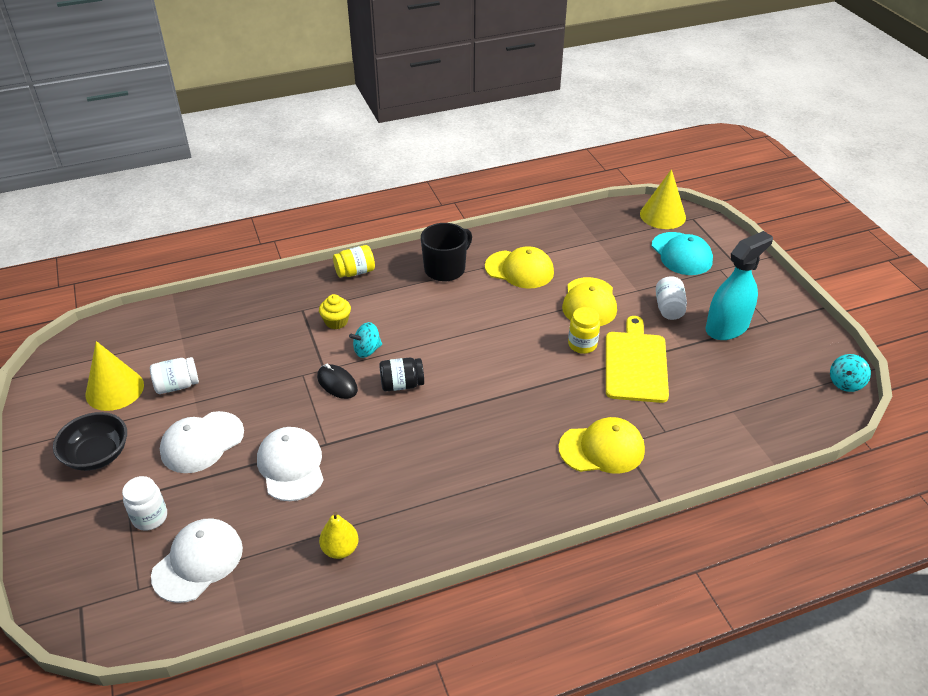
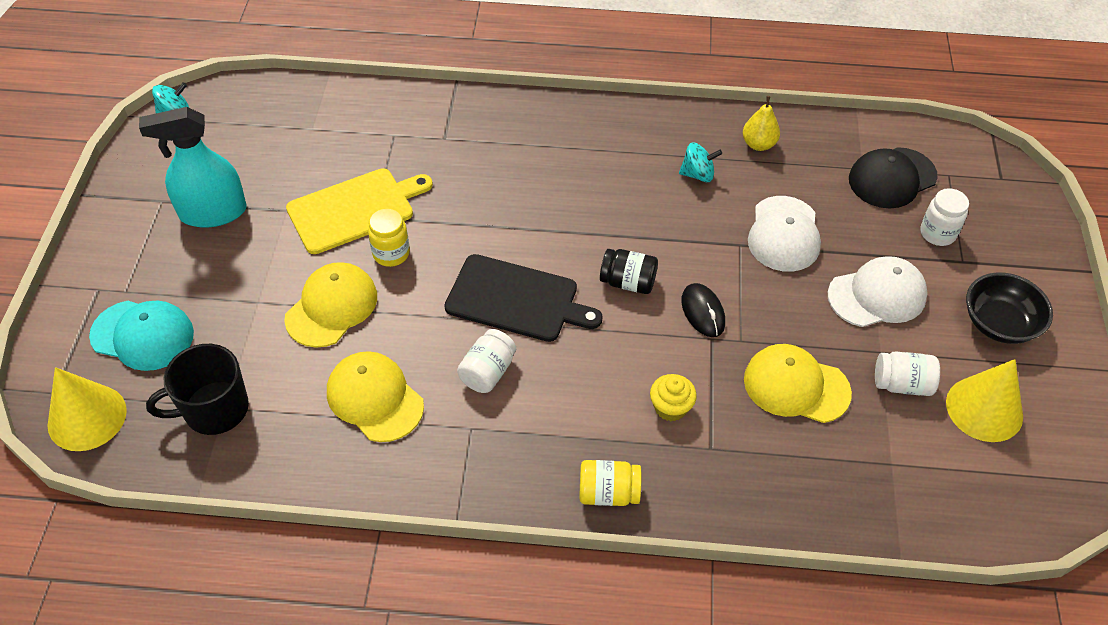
camera: 155 degrees left, 10 degrees up
white cap [151,518,243,603] -> black cap [849,147,938,209]
turquoise spinning top [349,322,382,358] -> turquoise spinning top moved to [679,143,722,182]
black mug [421,223,472,281] -> black mug moved to [146,344,249,435]
yellow cap [559,417,645,474] -> yellow cap moved to [744,344,852,423]
yellow cutting board [606,316,669,403] -> yellow cutting board turned 150 degrees counterclockwise [286,168,433,254]
turquoise cap [652,232,713,275] -> turquoise cap turned 105 degrees clockwise [89,301,194,371]
white jar [656,276,687,320] -> white jar moved to [457,329,516,393]
none -> black cutting board [444,254,603,342]

